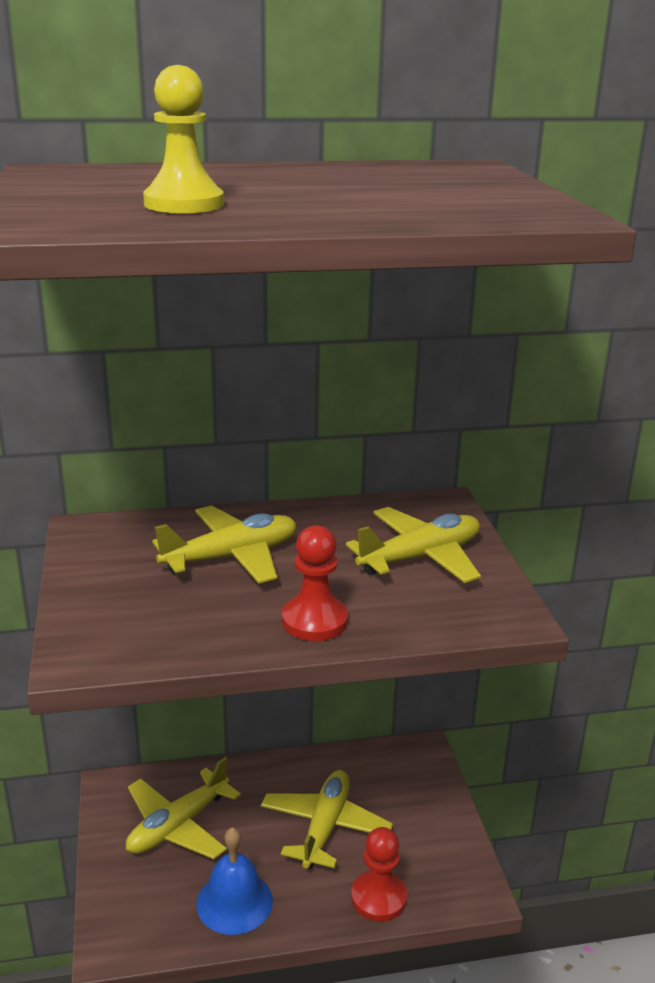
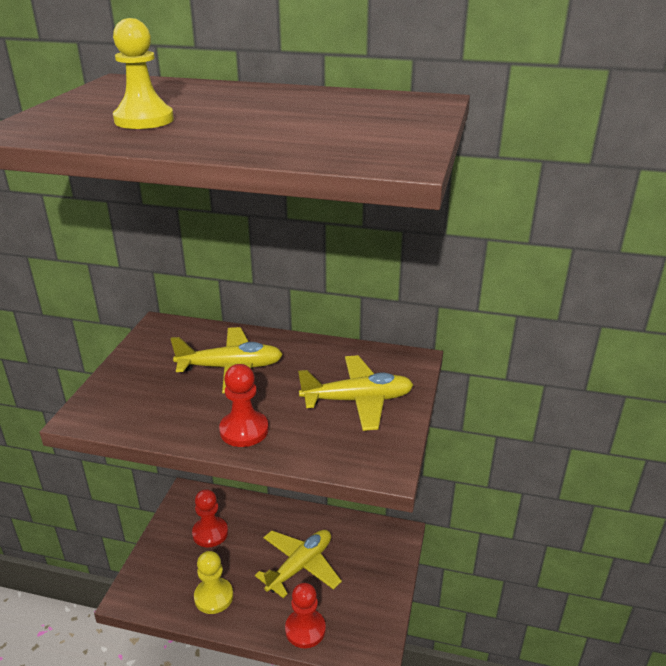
camera: 25 degrees right, 5 degrees up
yellow plane [126,757,241,859] -> red pawn [192,489,228,547]
blue bell [197,827,273,935] -> yellow pawn [194,551,233,614]

